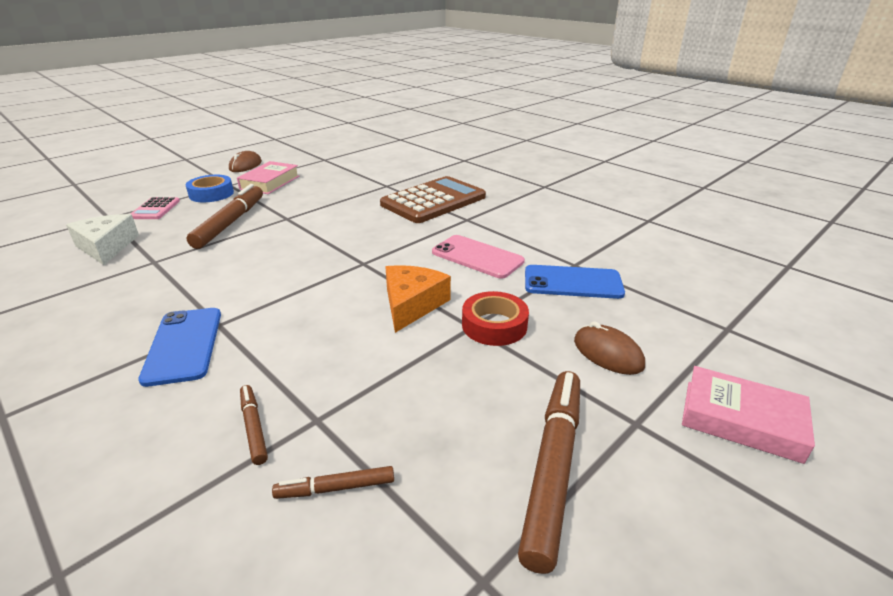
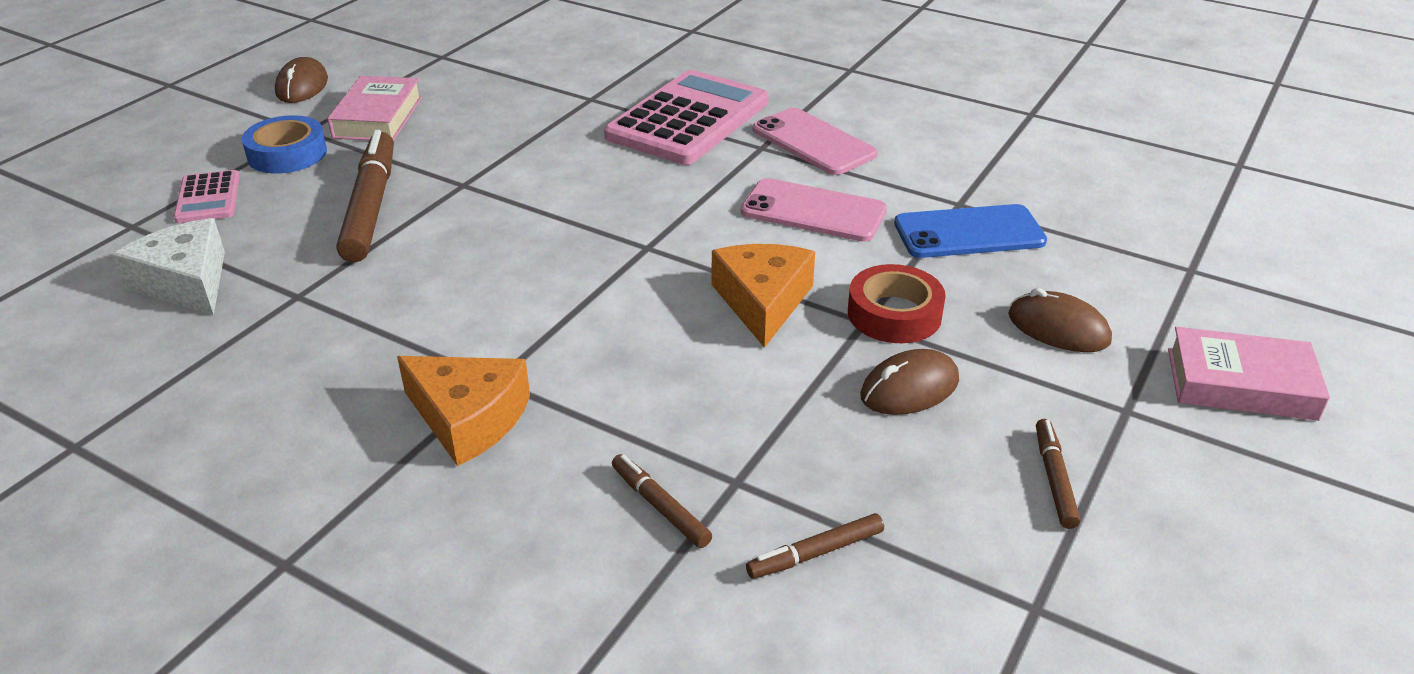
camera: 15 degrees left, 5 degrees up
blue phone [138,308,221,387] -> orange cheese [397,356,530,466]
brown calculator [380,176,486,223] -> pink calculator [604,70,769,165]
brown marker [518,371,580,574] -> brown marker [1036,419,1080,529], size x0.49
none -> pink phone [753,108,877,175]
none -> brown mouse [860,349,959,415]

